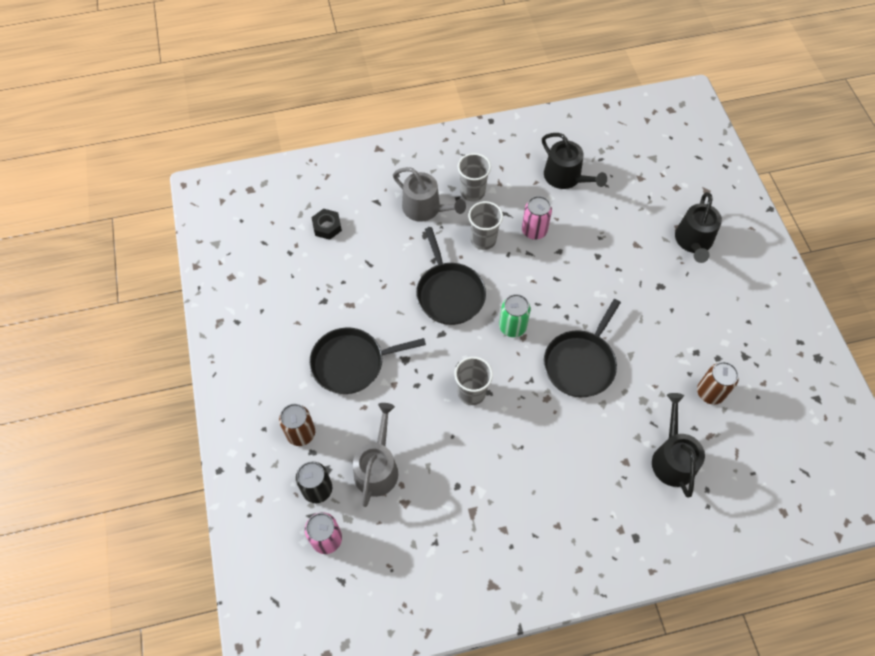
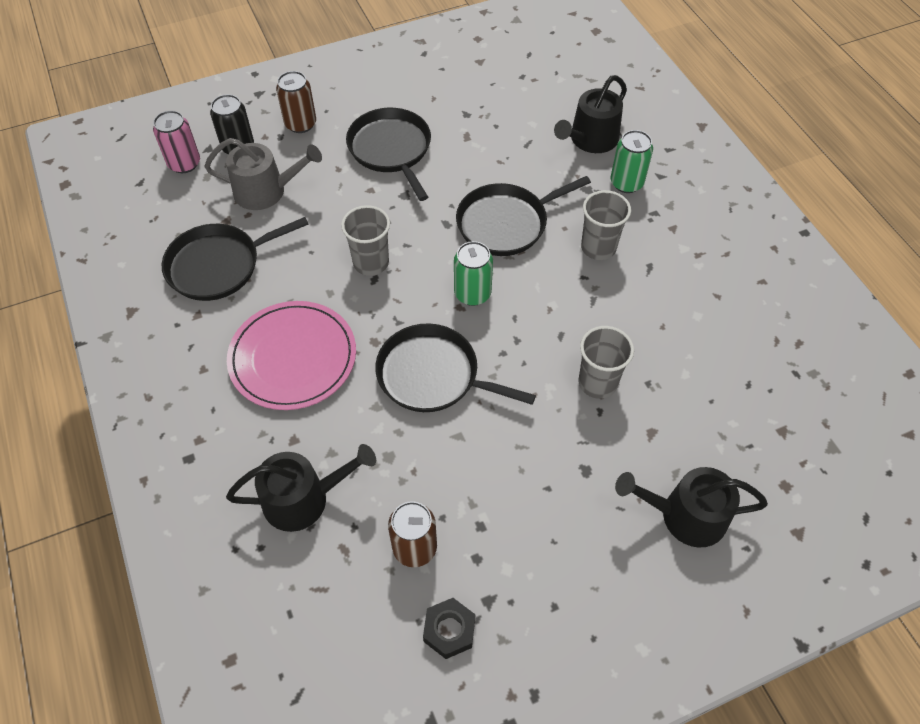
camera: 80 degrees right, 5 degrees down
black nut [311,209,342,240] -> black nut moved to [423,598,475,659]
grey watering can [393,167,466,222] -> green can [611,130,653,193]
grey cup [458,153,491,202] -> grey cup moved to [578,326,634,399]
pink can [522,196,552,240] -> none
black watering can [542,133,607,189] -> black watering can moved to [554,75,627,153]
none -> black pan [162,217,309,301]
none -> pink plate [227,301,356,410]

